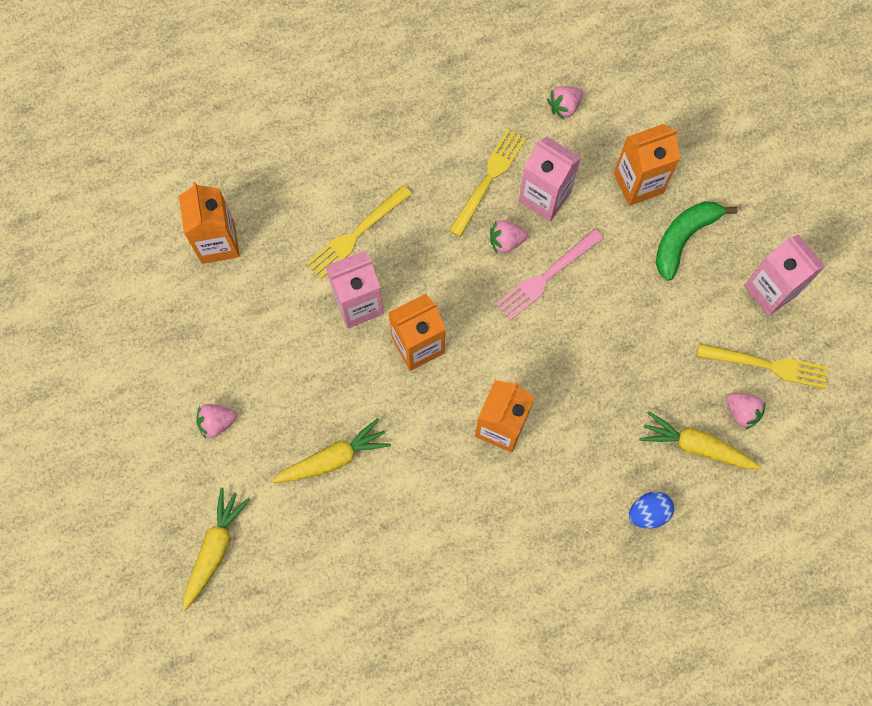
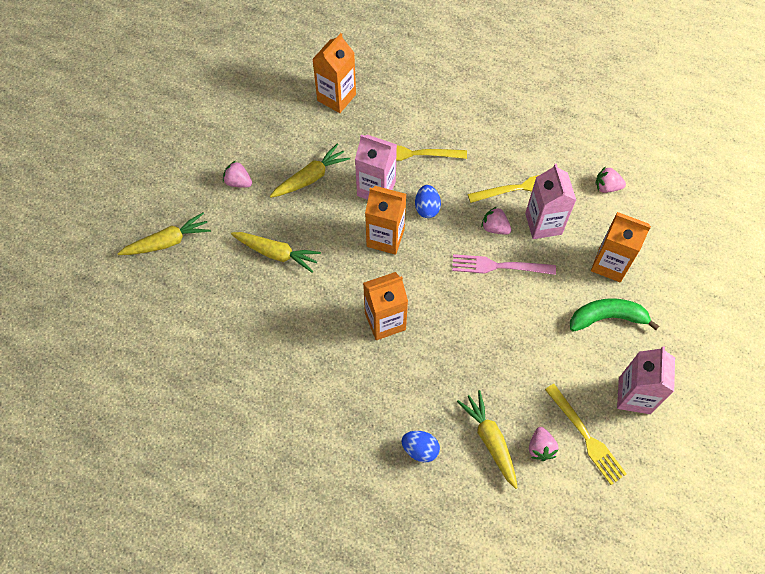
camera: 45 degrees right, 10 degrees down
none -> yellow carrot [270,144,350,198]
none -> blue egg [415,185,441,218]

